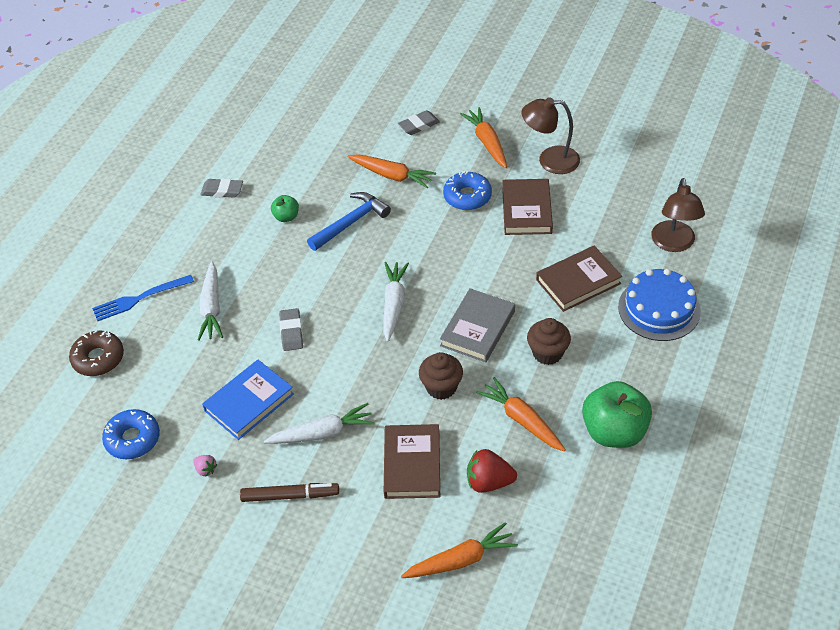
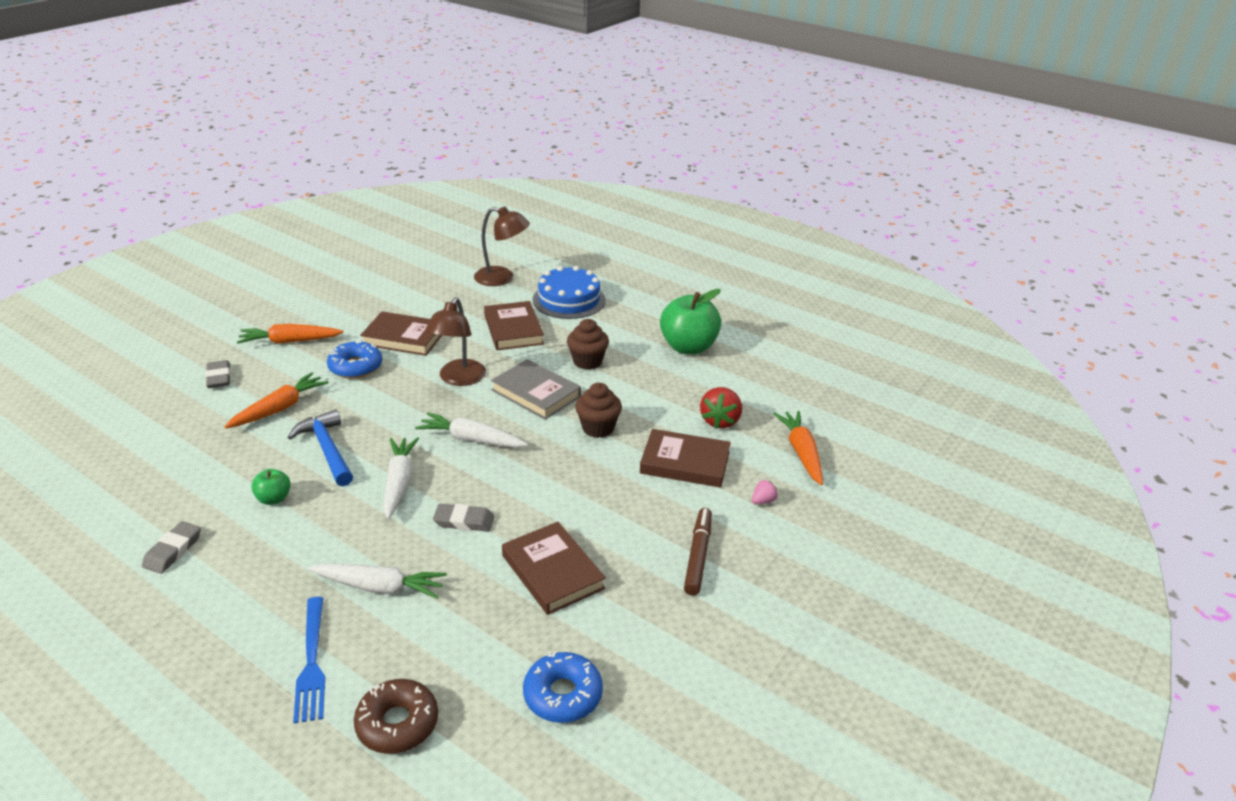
camera: 80 degrees left, 15 degrees down
pink strawberry [193,455,217,476] -> pink strawberry moved to [752,480,778,504]
blue book [202,360,294,440] -> brown book [502,522,606,615]
white carrot [264,403,375,444] -> white carrot moved to [383,437,419,519]
orange carrot [476,377,566,451] -> none
brown lamp [521,97,580,174] -> brown lamp moved to [425,297,486,386]

